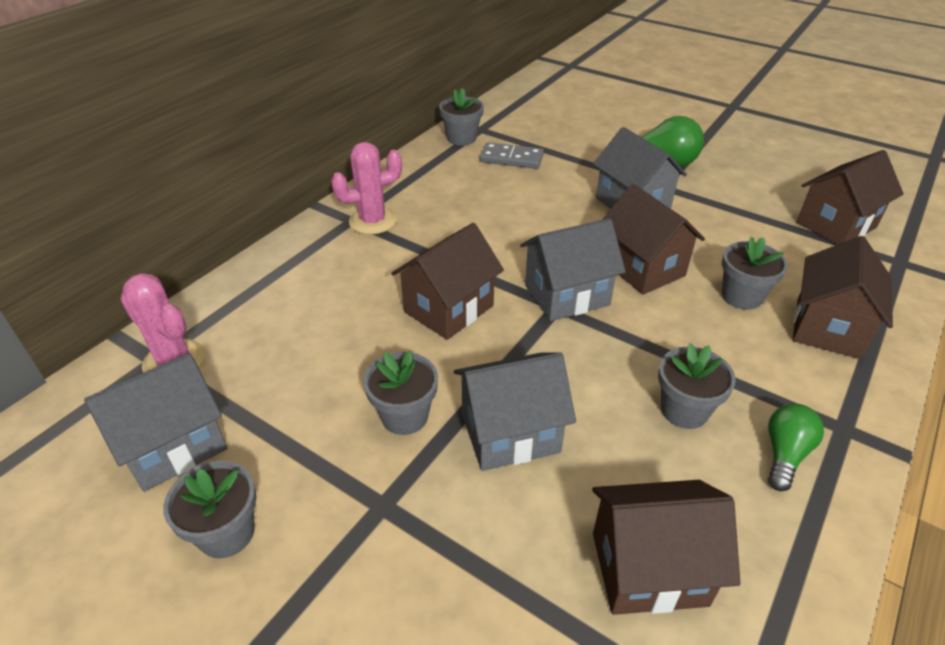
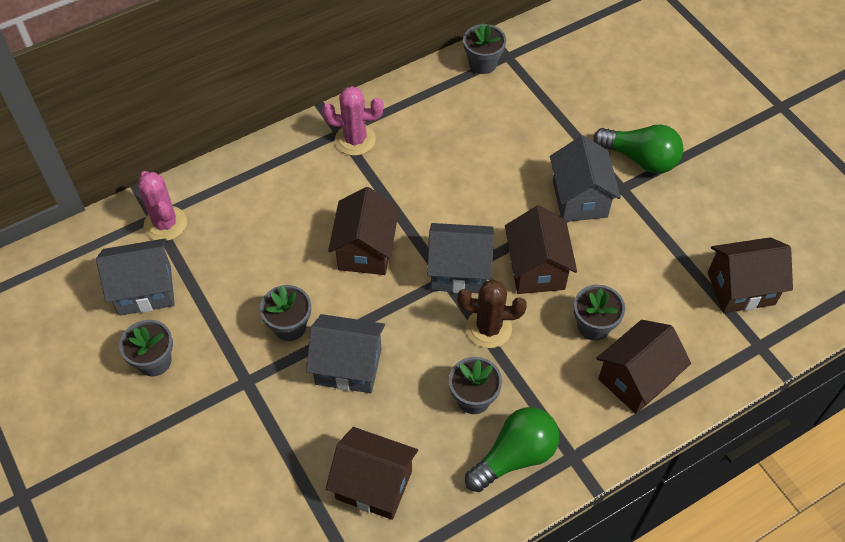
camera: 25 degrees right, 15 degrees up
brown house [391,223,504,340] -> brown house turned 60 degrees counterclockwise [328,187,399,275]
grey domino [480,142,544,169] -> none
green light bulb [768,404,824,491] -> green light bulb [465,407,559,492], size x1.59
none -> brown cactus [457,279,527,348]

